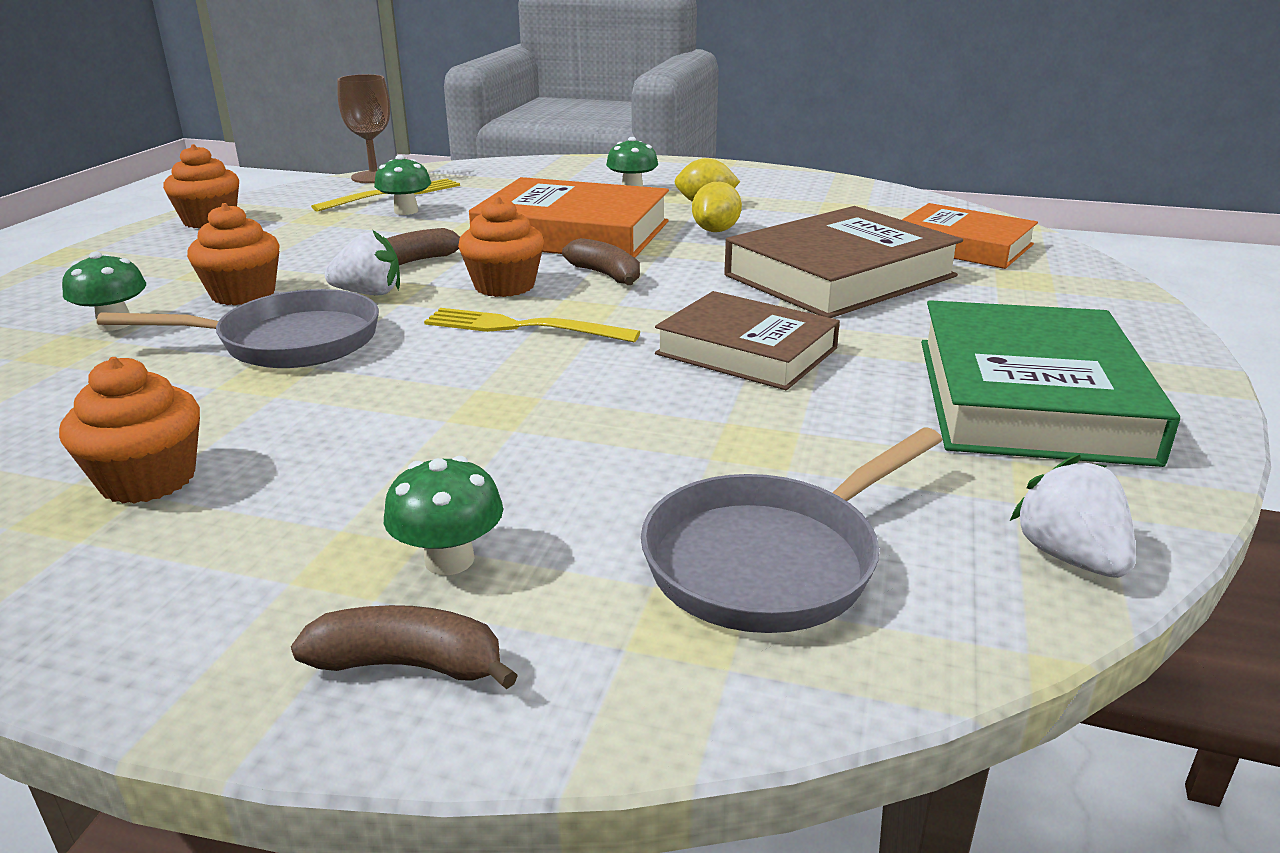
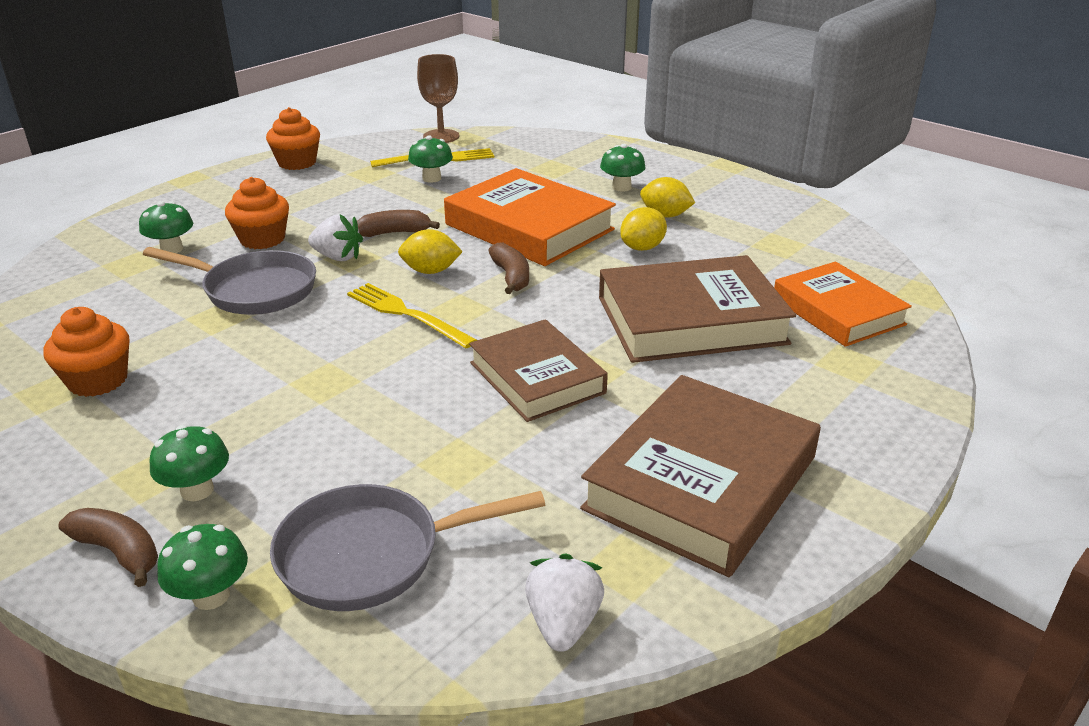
camera: 25 degrees right, 5 degrees up
orange cupcake [458,196,544,297] -> yellow lemon [398,229,463,274]
green book [921,300,1180,467] -> brown book [580,375,821,577]
none -> green mushroom [157,524,248,610]

